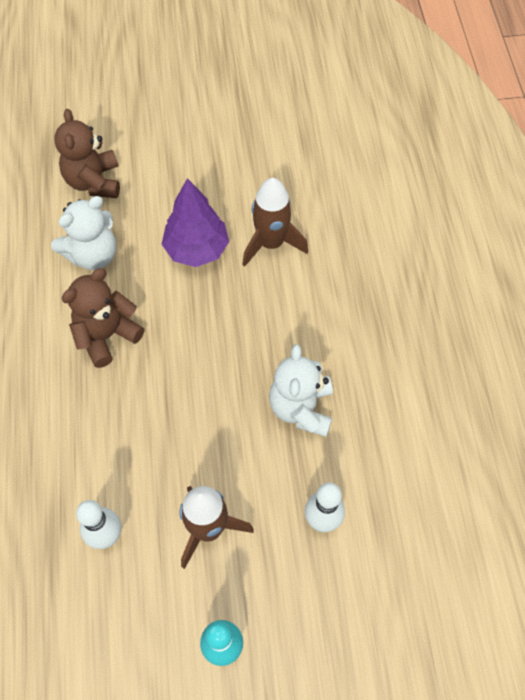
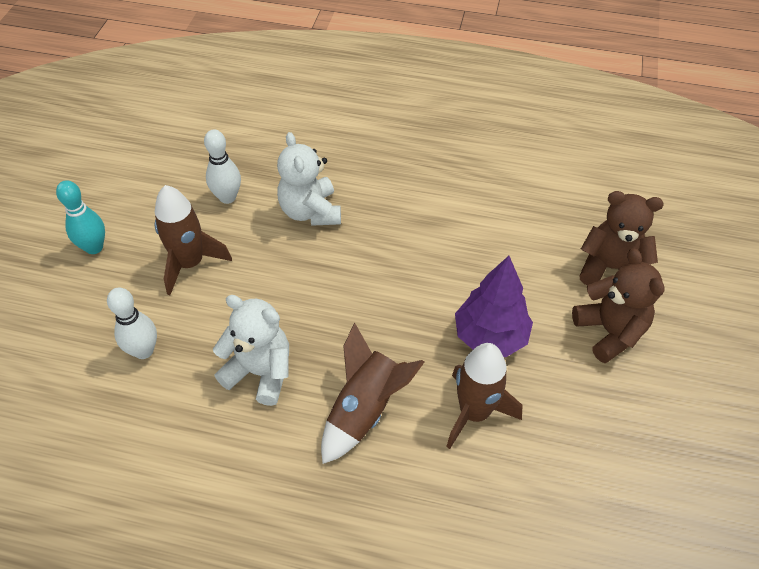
camera: 110 degrees right, 10 degrees down
white teddy bear [51,196,116,270] -> white teddy bear moved to [277,132,341,226]
brown teddy bear [61,268,144,368] -> brown teddy bear moved to [572,248,665,363]
none -> brown rocket [321,323,424,464]

